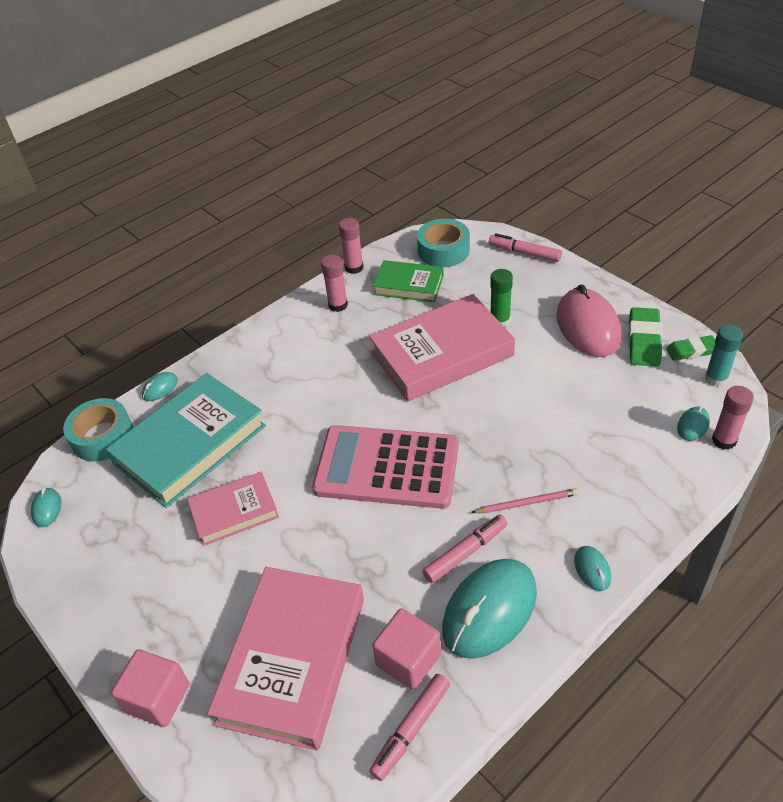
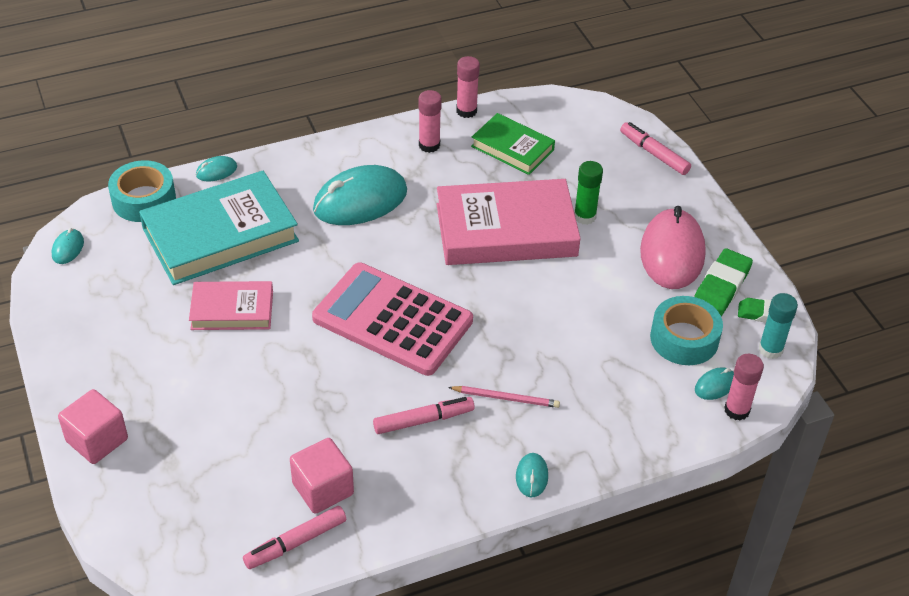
camera: 15 degrees right, 0 degrees up
pink book [207,567,364,751] -> none
turquoise tape [417,219,470,267] -> turquoise tape moved to [650,296,723,365]
turquoise mouse [442,559,537,659] -> turquoise mouse moved to [313,165,407,225]

